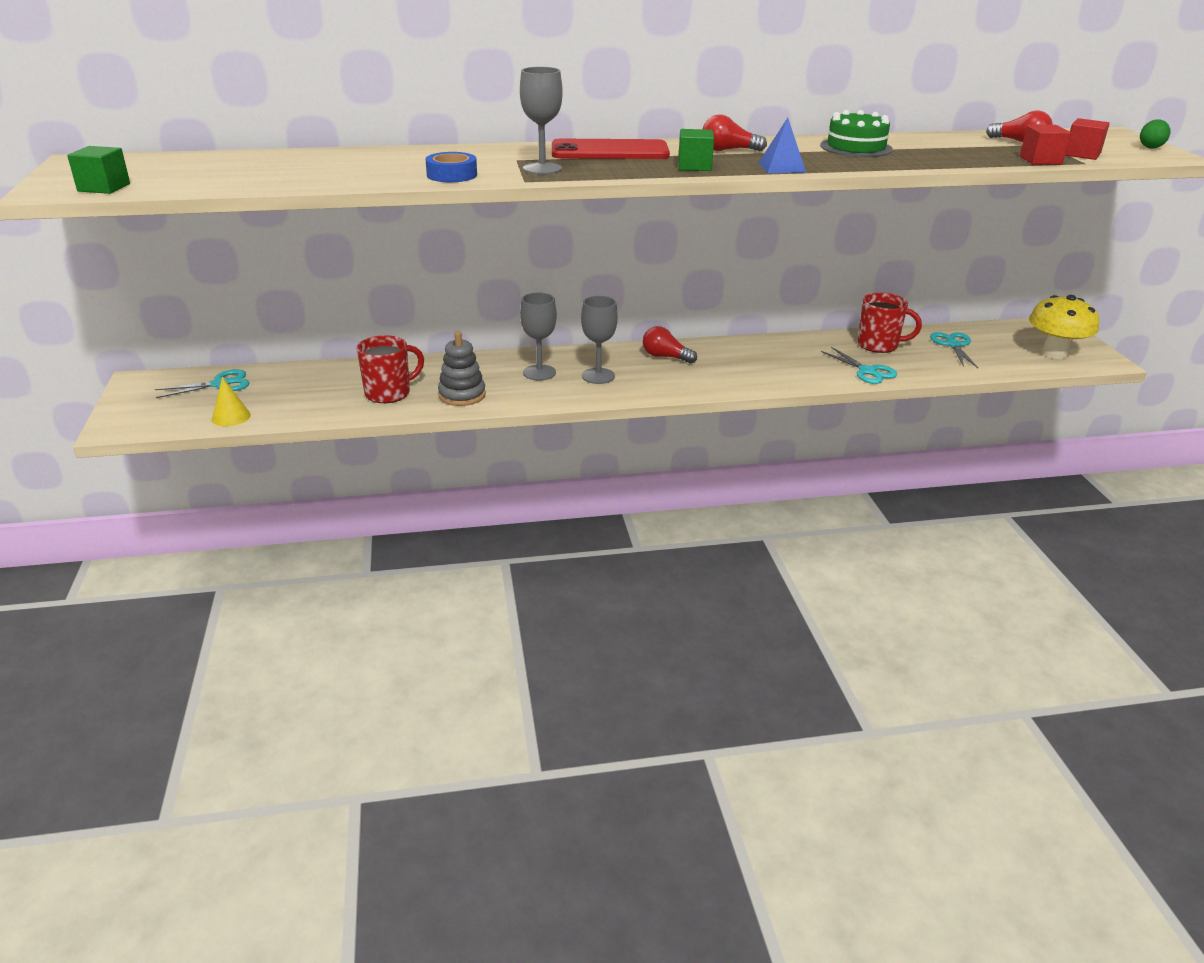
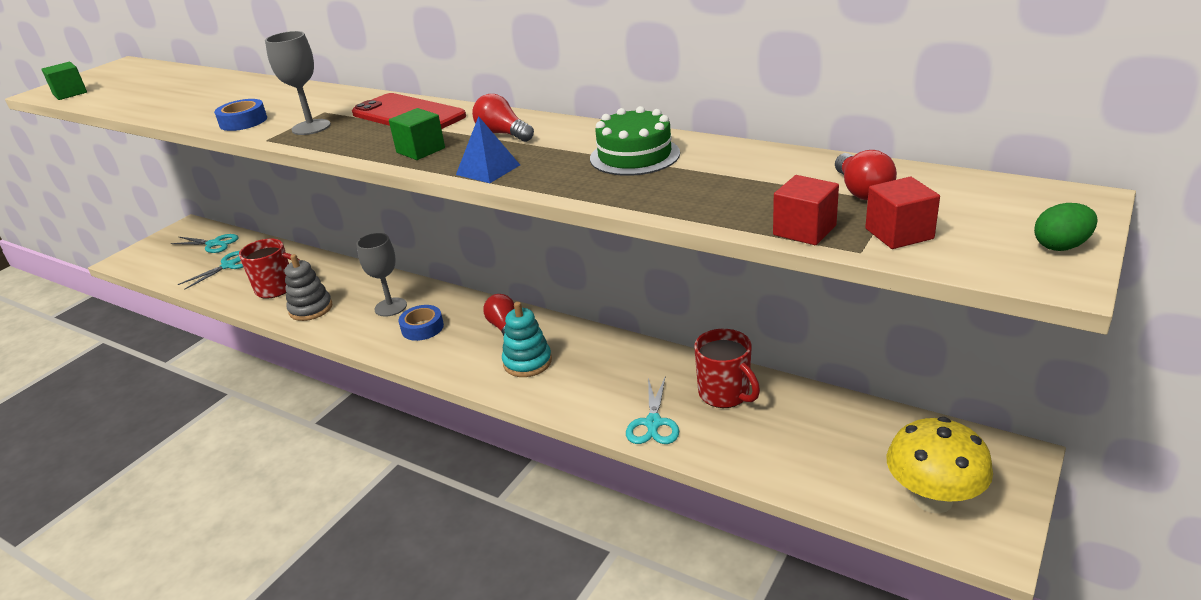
camera: 45 degrees right, 0 degrees up
yellow cone [212,377,251,426] -> none
grey goblet [581,296,618,384] -> blue tape [399,305,444,341]
turquoise scissors [930,332,978,368] -> turquoise scissors moved to [178,251,243,290]
none -> turquoise stacking toy [502,302,552,377]

